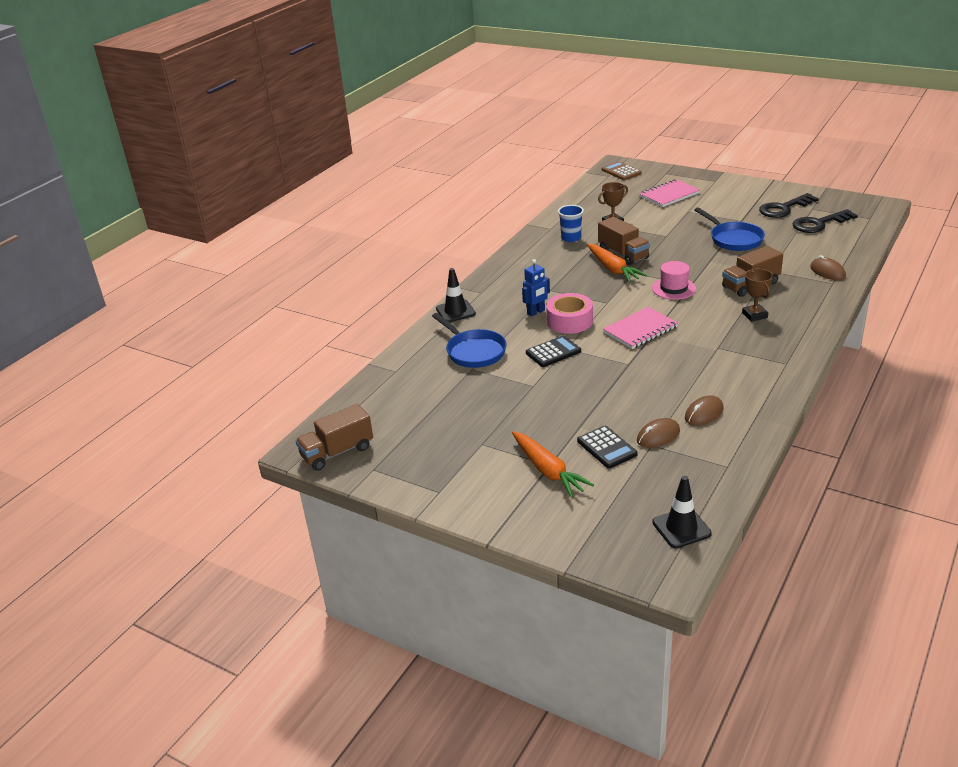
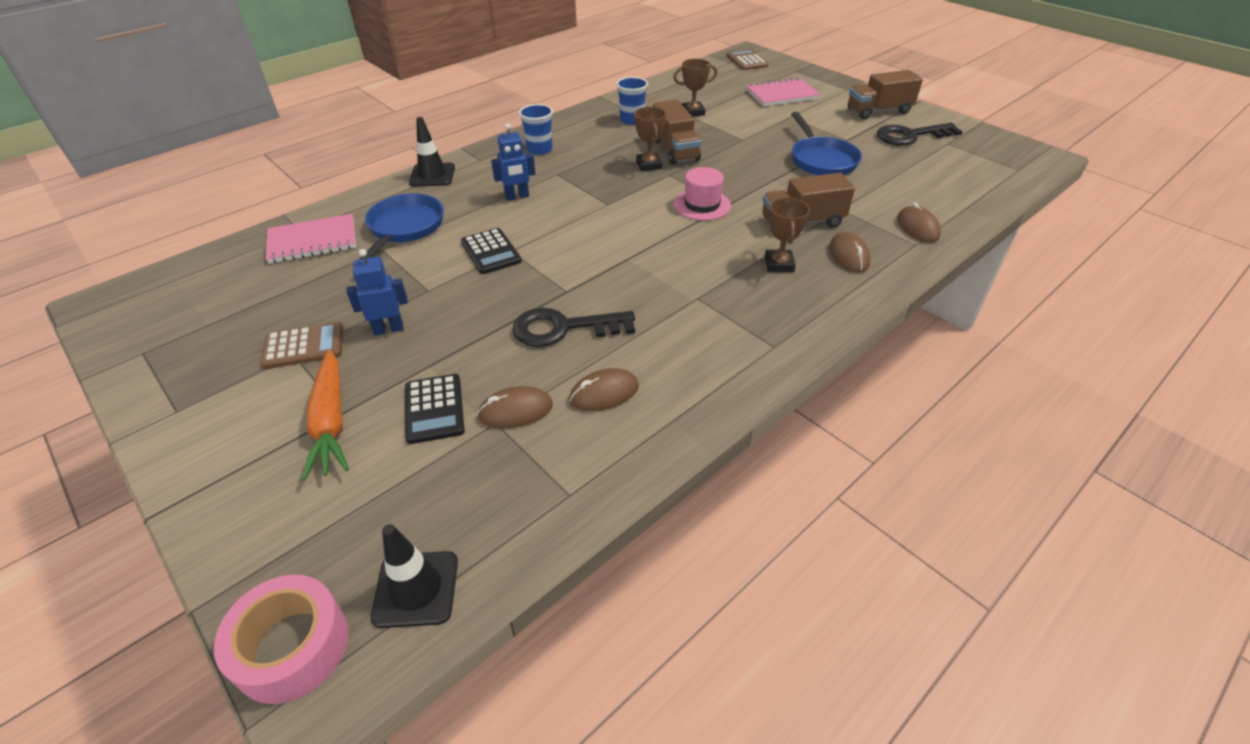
camera: 15 degrees right, 10 degrees up
brown truck [295,404,373,471] -> brown truck moved to [848,70,923,119]
blue pan [432,313,507,368] -> blue pan turned 150 degrees counterclockwise [360,193,444,259]
black calculator [526,336,581,367] -> black calculator turned 75 degrees clockwise [461,228,522,274]
pink tape [546,293,593,334] -> pink tape moved to [214,575,348,704]
orange carrot [587,244,647,282] -> brown trophy [634,107,666,172]
pink notebook [603,307,678,349] -> pink notebook moved to [266,214,356,264]
black key [793,209,858,233] -> black key moved to [512,308,635,347]
none -> brown calculator [261,321,343,369]
none -> blue robot [346,249,408,335]
none -> blue cup [519,104,553,155]
none -> brown mouse [829,232,871,273]

